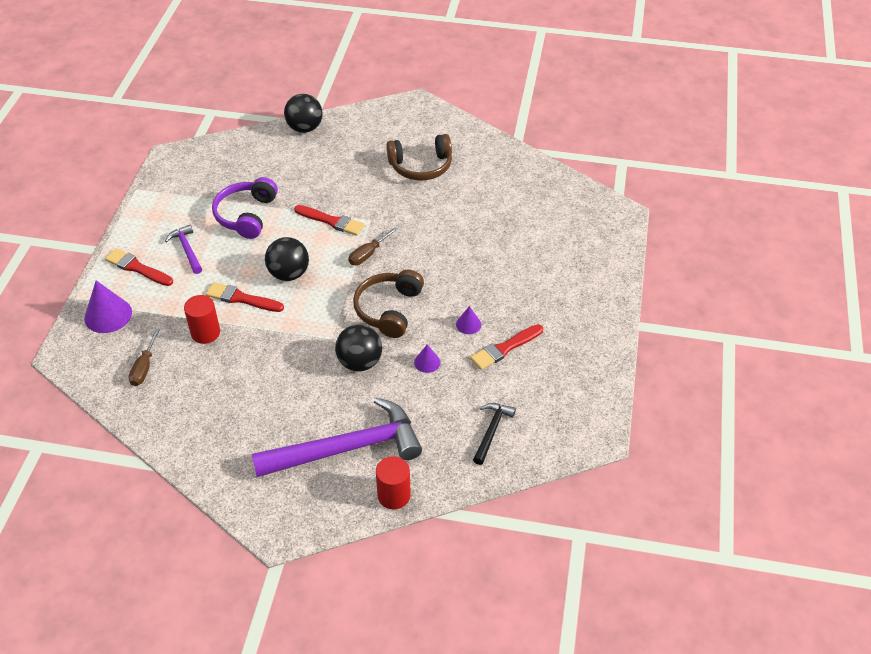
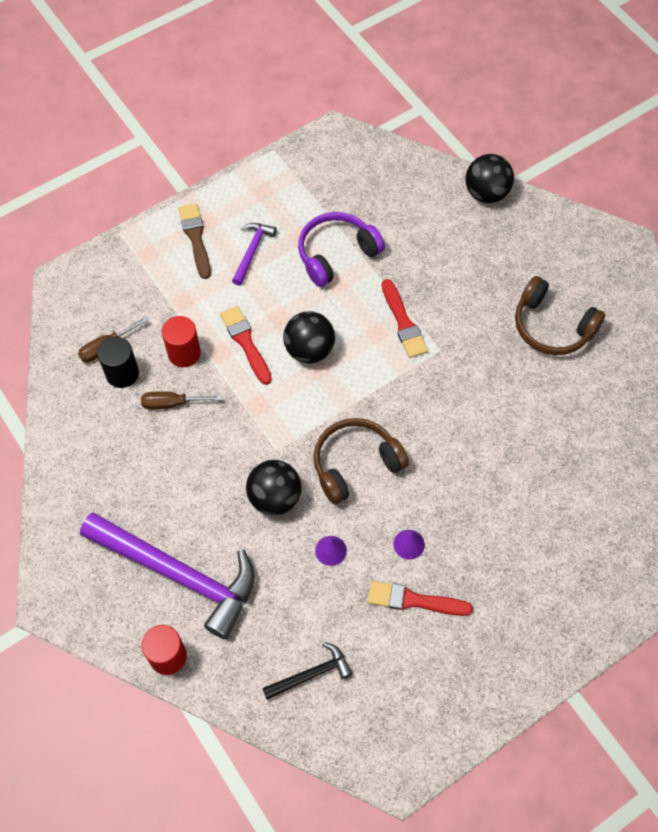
camera: 45 degrees right, 15 degrees up
purple cone [84,280,132,333] -> none
red brush [105,248,173,286] -> brown brush [178,203,211,279]
brown screwdriver [349,227,398,265] -> brown screwdriver moved to [141,392,222,410]
none -> black cylinder [97,337,139,388]

